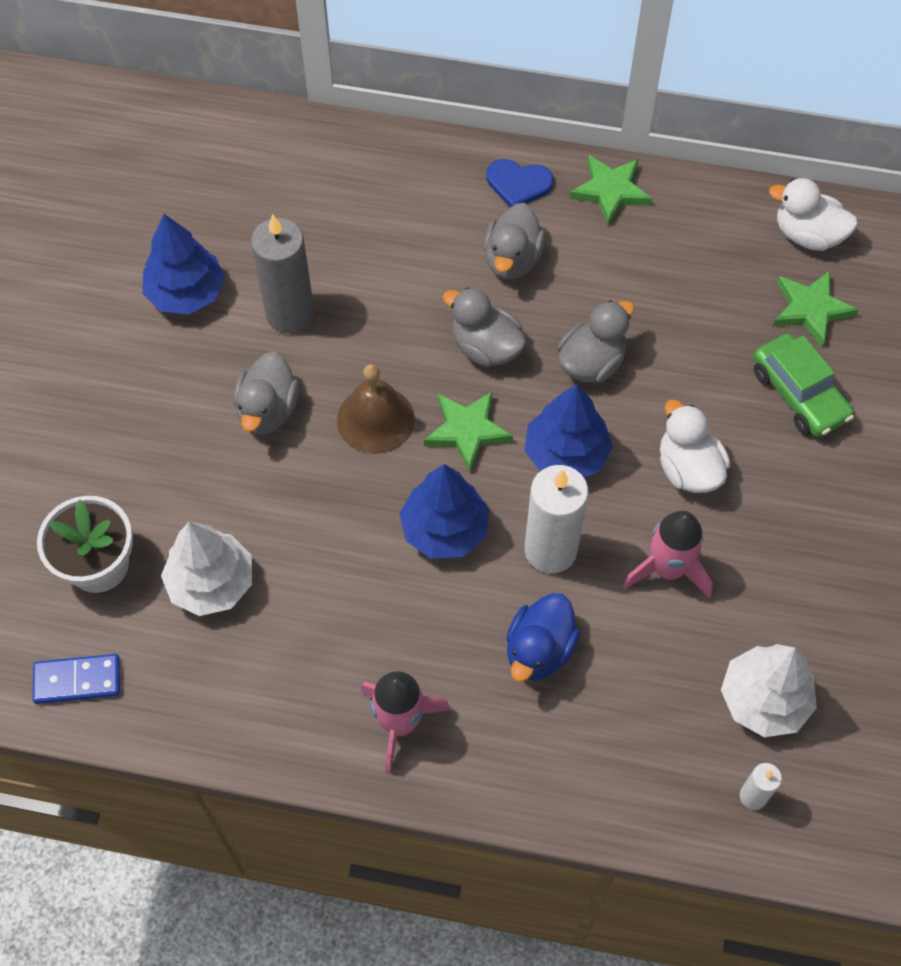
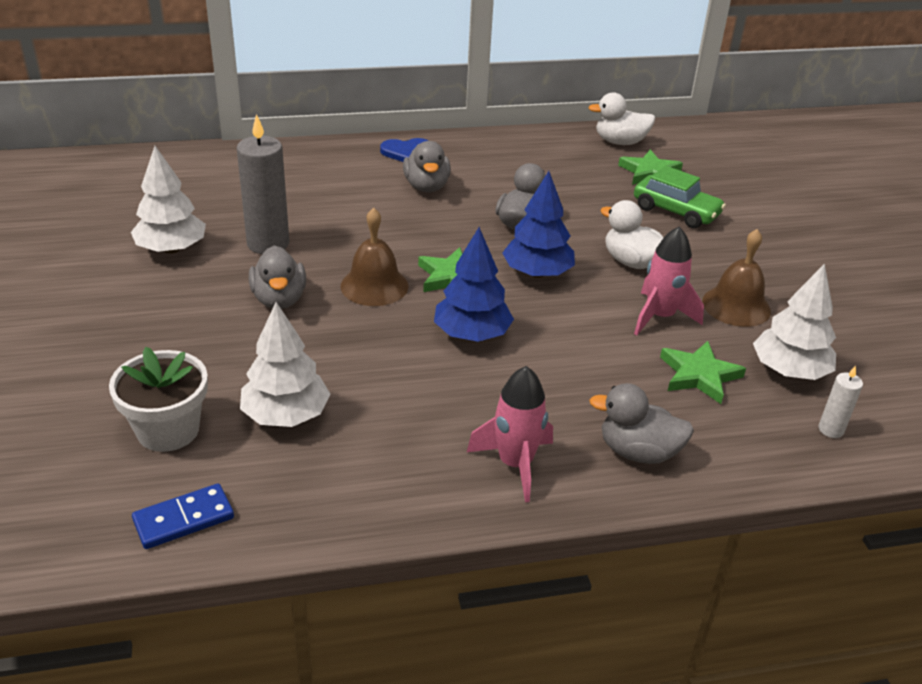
camera: 25 degrees left, 25 degrees down
blue tree [142,214,225,314] -> white tree [131,146,206,254]
grey duck [443,287,526,367] -> grey duck moved to [589,383,694,464]
blue duck [506,593,580,682] -> none
white candle [525,465,588,573] -> none
green star [569,155,652,226] -> green star moved to [660,341,746,404]
none -> brown bell [702,229,771,327]

